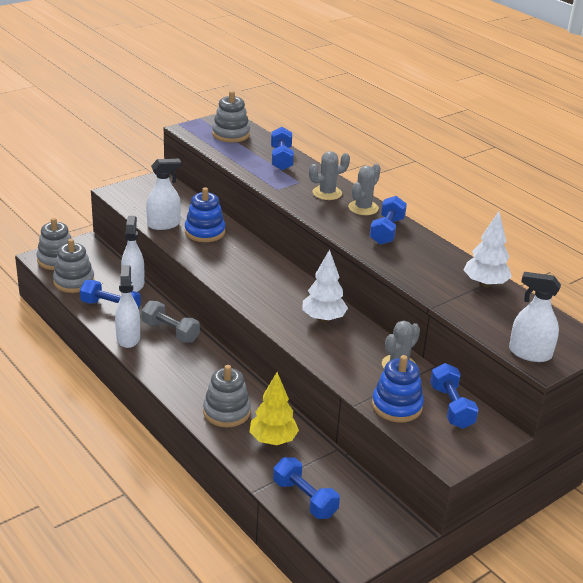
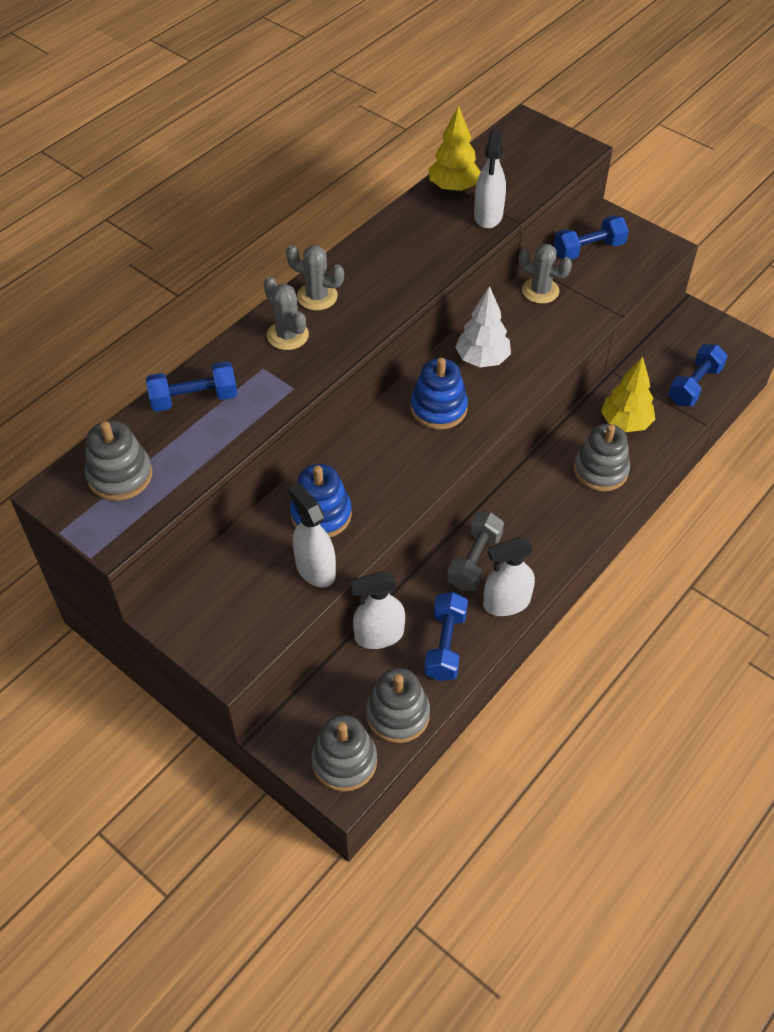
camera: 100 degrees left, 20 degrees up
blue dumbbell [370,196,407,245] -> none
blue stacking toy [372,355,424,422] -> blue stacking toy moved to [411,358,468,429]
white tree [464,211,512,288] -> yellow tree [429,105,481,192]
white spray bottle [509,272,561,362] -> white spray bottle moved to [474,130,506,229]

